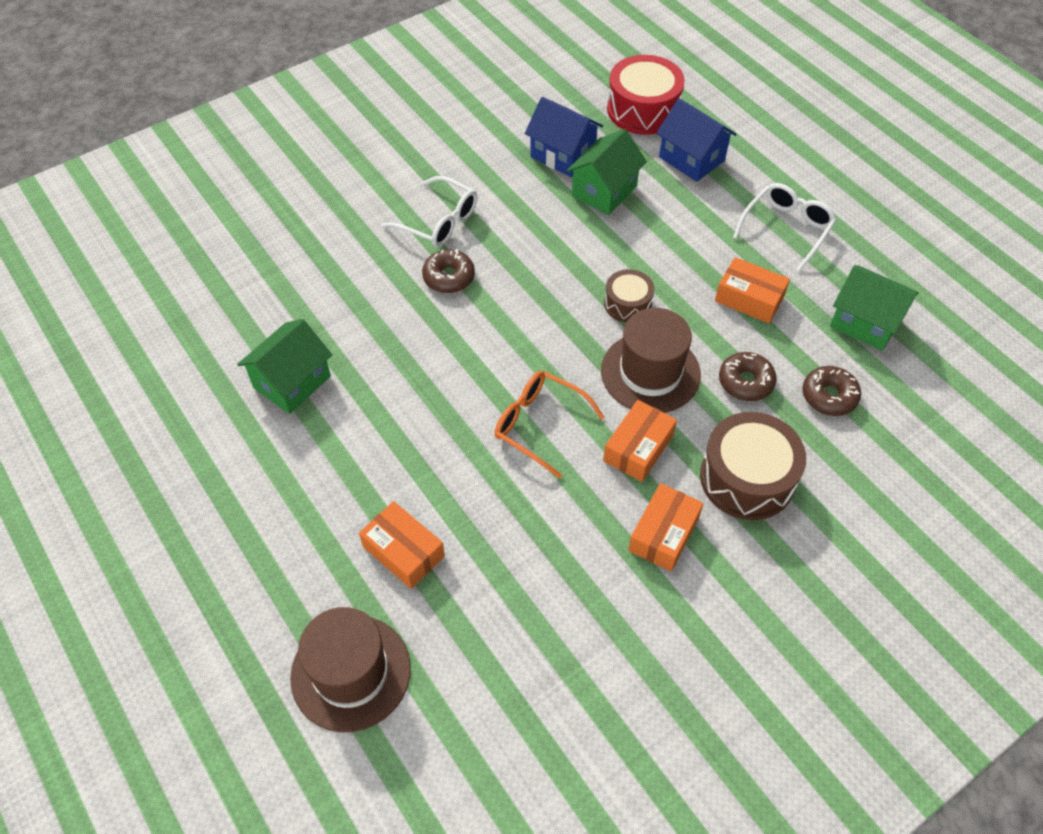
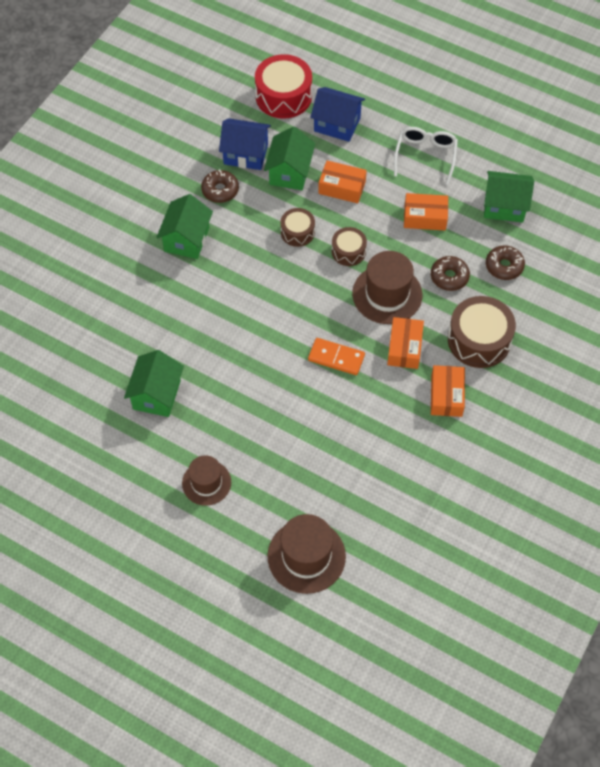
camera: 25 degrees left, 5 degrees up
orange box [359,501,445,589] -> orange box moved to [318,160,367,203]
white glasses [382,176,477,247] -> green house [156,194,213,259]
brown donut [422,249,475,293] -> brown donut moved to [201,169,239,203]
orange glasses [494,371,605,479] -> orange domino [308,338,365,375]
none -> brown hat [182,455,231,506]
none -> brown drum [280,208,315,247]

